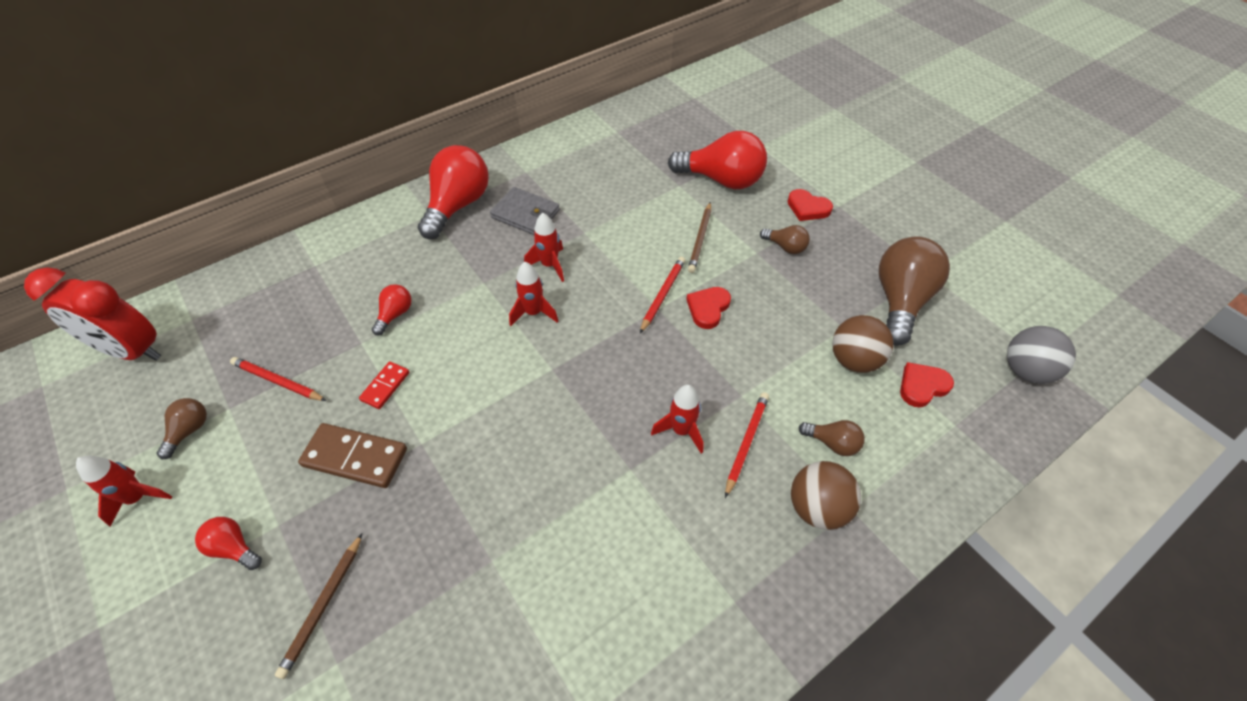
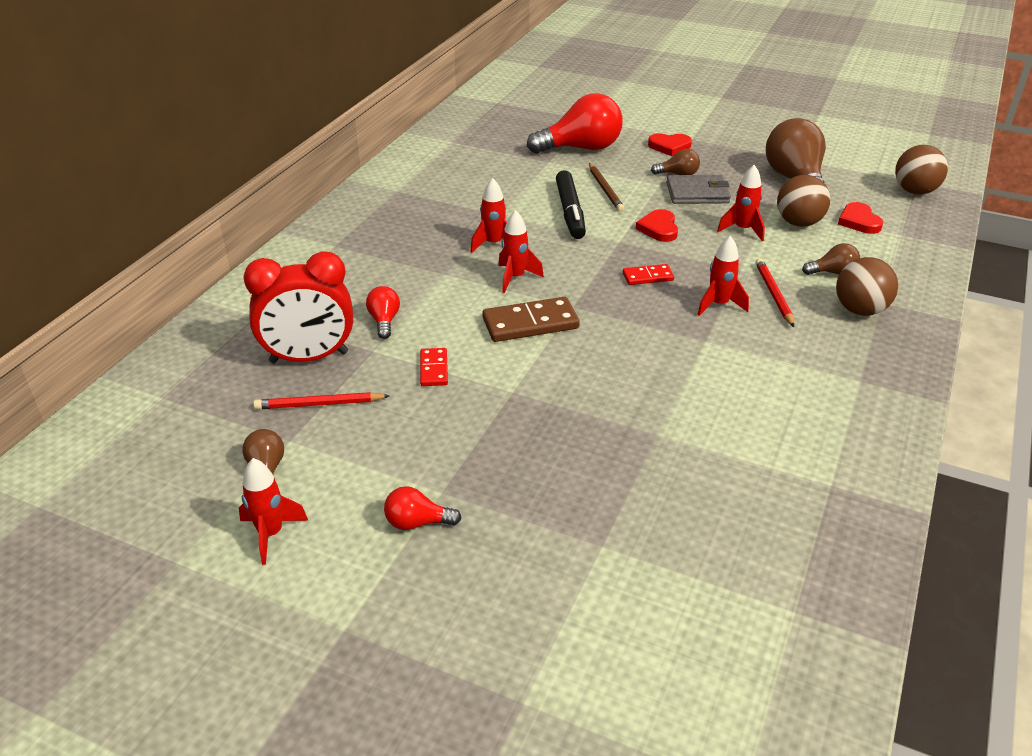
camera: 30 degrees left, 15 degrees down
red clock [24,267,161,361] -> red clock moved to [244,251,353,363]
brown pencil [275,534,362,679] -> none
brown domino [298,423,407,488] -> brown domino moved to [482,297,580,342]
red light bulb [418,145,489,239] -> none
grey wallet [490,187,560,235] -> grey wallet moved to [666,175,731,204]
red pencil [640,257,685,333] -> none
red heart [900,362,954,407] -> red heart turned 45 degrees counterclockwise [838,202,883,234]
grey ball [1007,326,1076,384] -> brown ball [895,145,948,194]
none -> black marker [556,170,586,239]
none -> red domino [623,264,674,285]
none -> red rocket [717,165,765,241]

